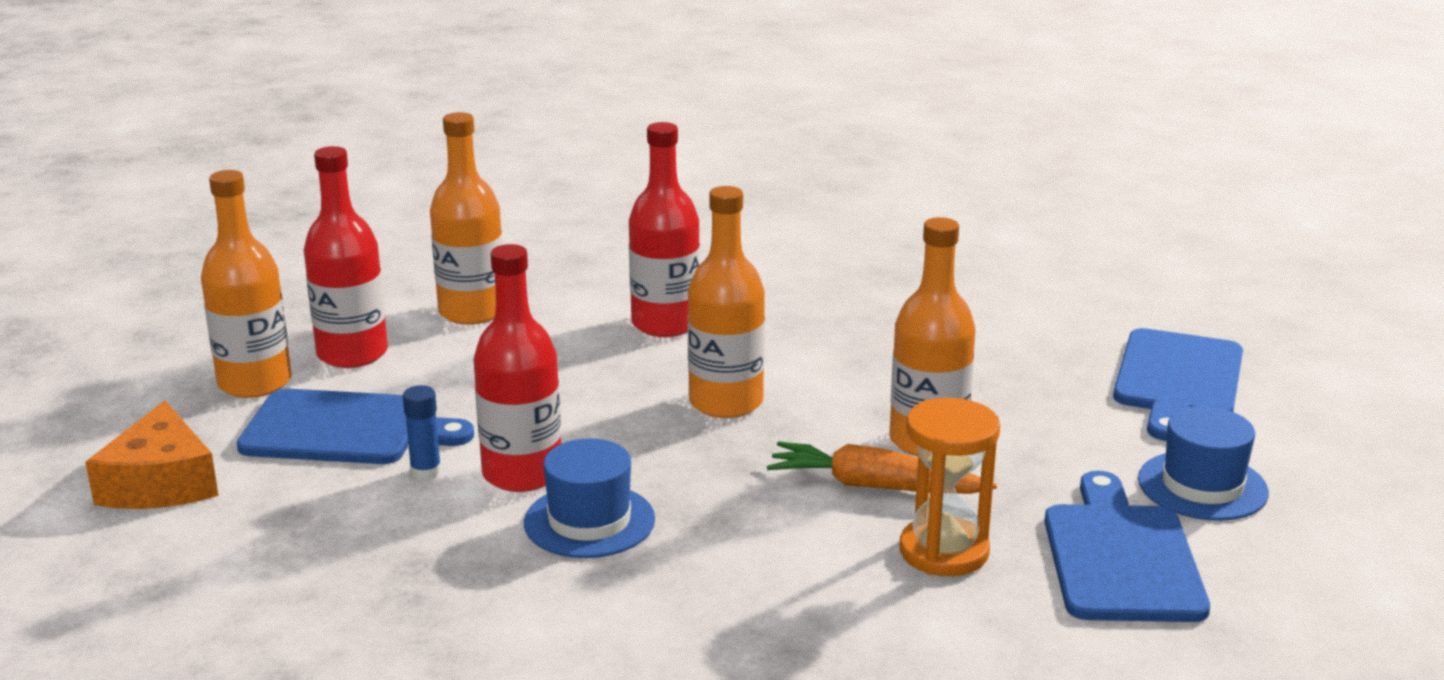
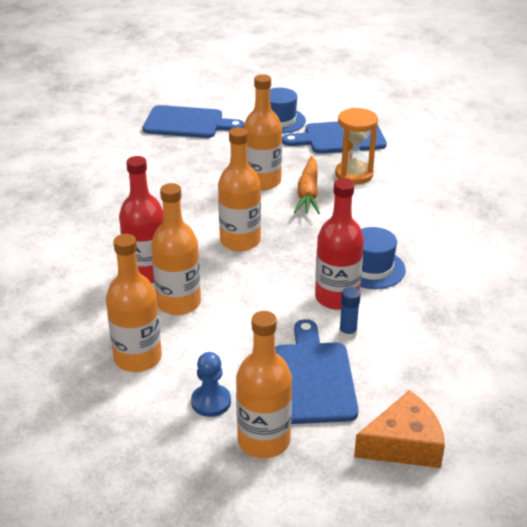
camera: 100 degrees left, 10 degrees up
red bottle [304,146,388,368] -> blue pawn [191,352,231,417]
none -> orange bottle [151,183,201,315]

